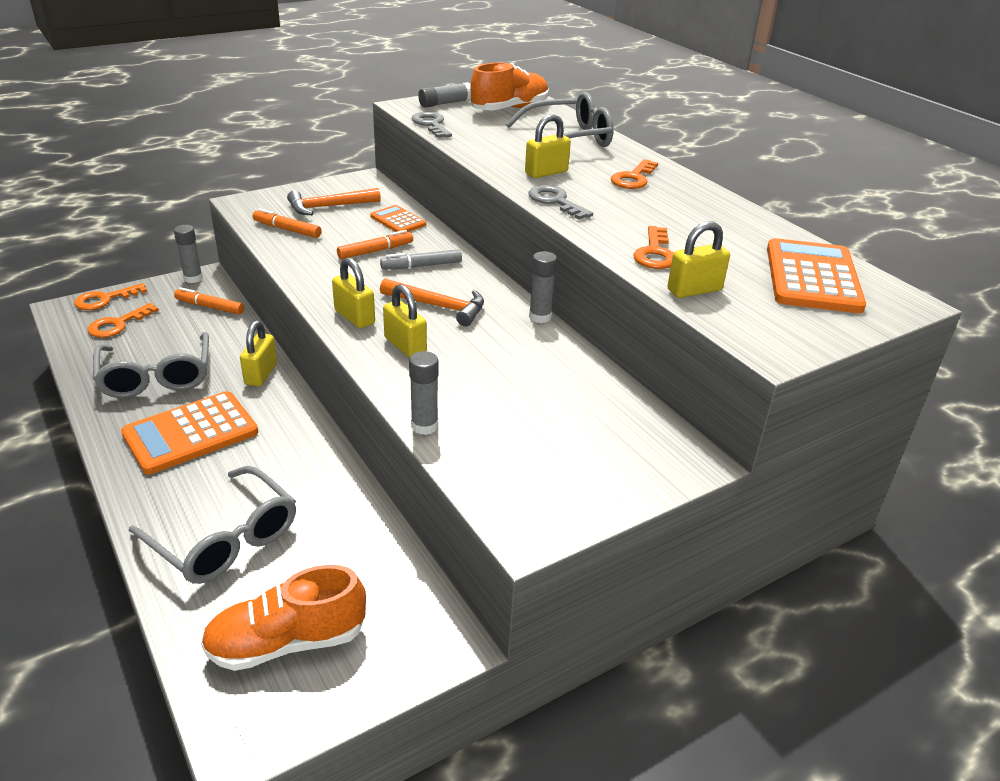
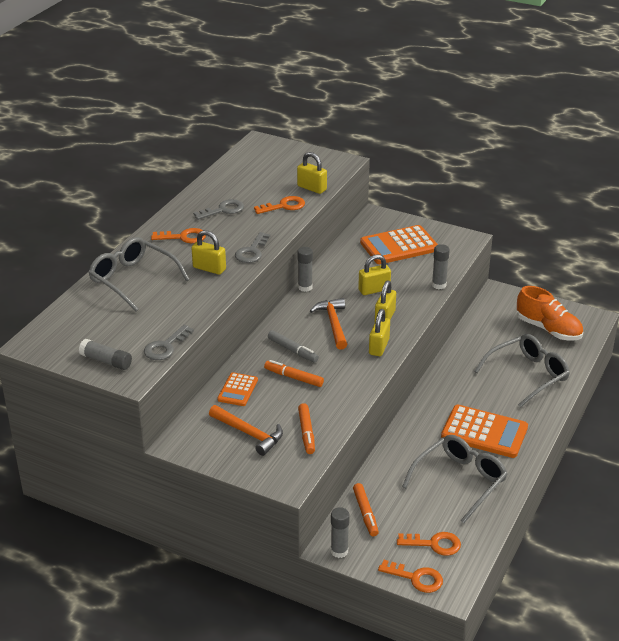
camera: 120 degrees left, 0 degrees up
grey glasses [129,466,296,584] -> grey glasses turned 45 degrees clockwise [475,334,570,408]
yellow padlock [240,320,277,386] -> yellow padlock moved to [358,254,391,295]
orange shoe [471,62,549,110] -> none
orange calculator [767,238,866,313] -> orange calculator moved to [360,225,438,264]
none -> grey key [193,199,244,220]

